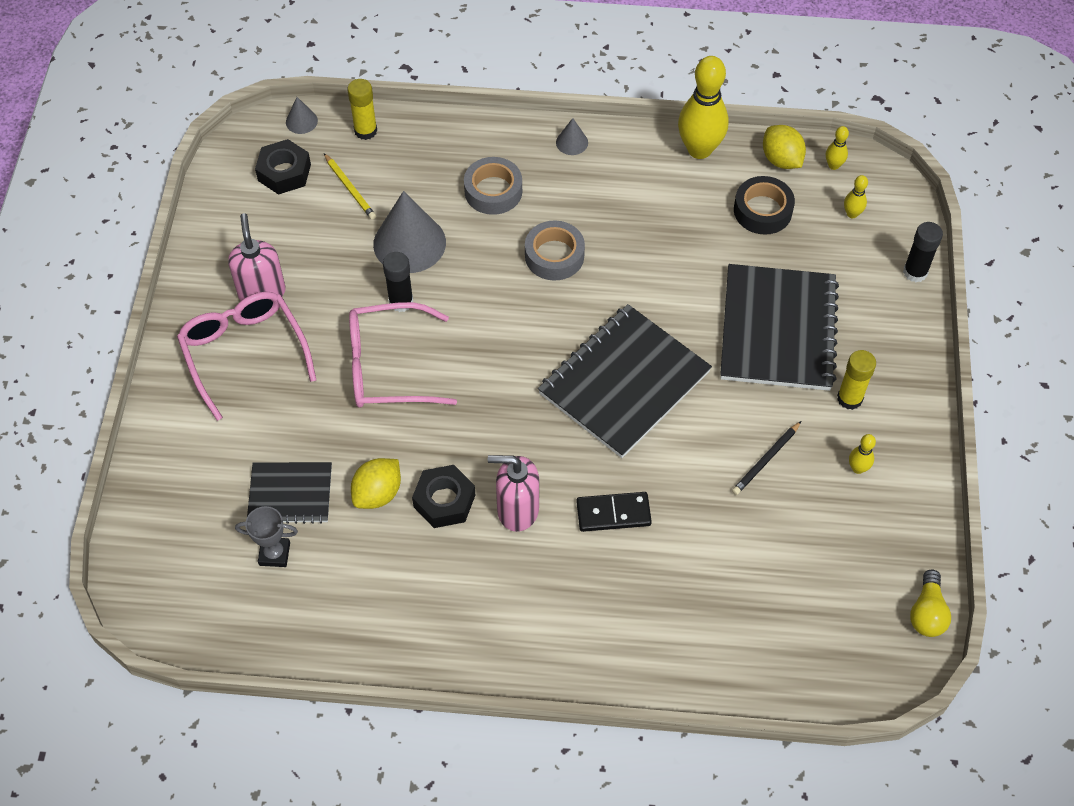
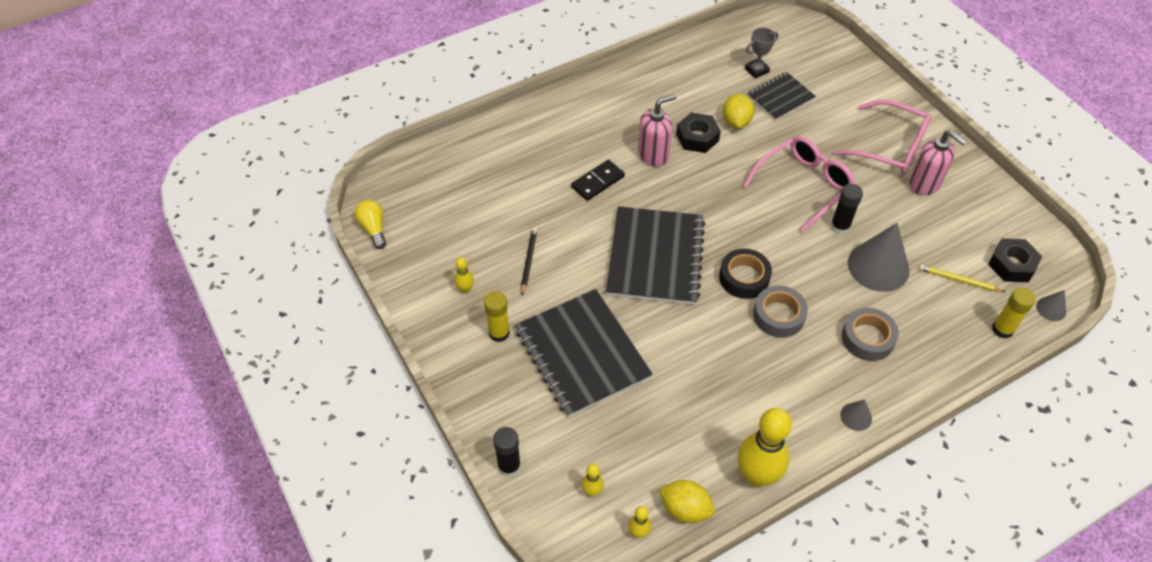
camera: 145 degrees right, 5 degrees down
black tape [734,176,795,235] -> black tape moved to [719,249,772,299]

